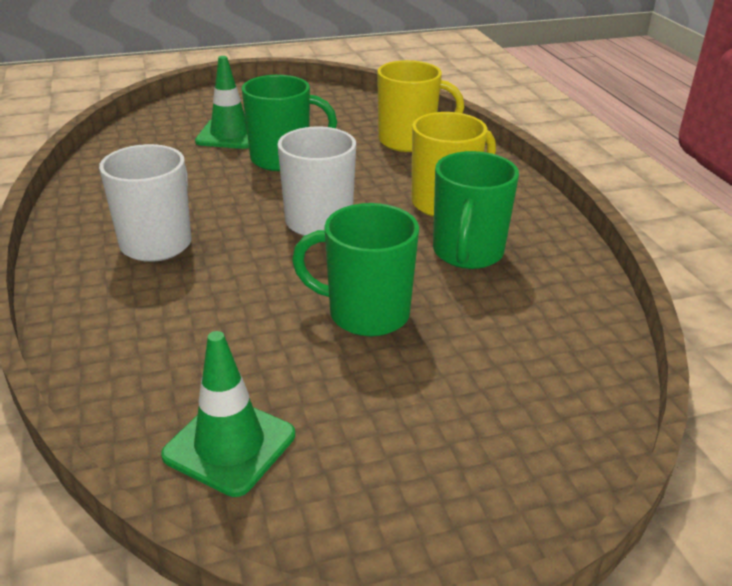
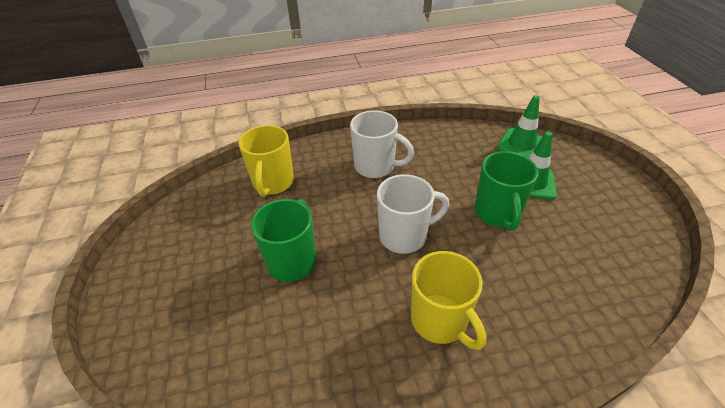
camera: 95 degrees right, 10 degrees up
green traffic cone [161,331,295,497] -> green traffic cone moved to [497,95,542,158]
yellow mug [377,60,464,152] -> yellow mug moved to [238,125,294,197]
green mug [433,151,519,269] -> none

